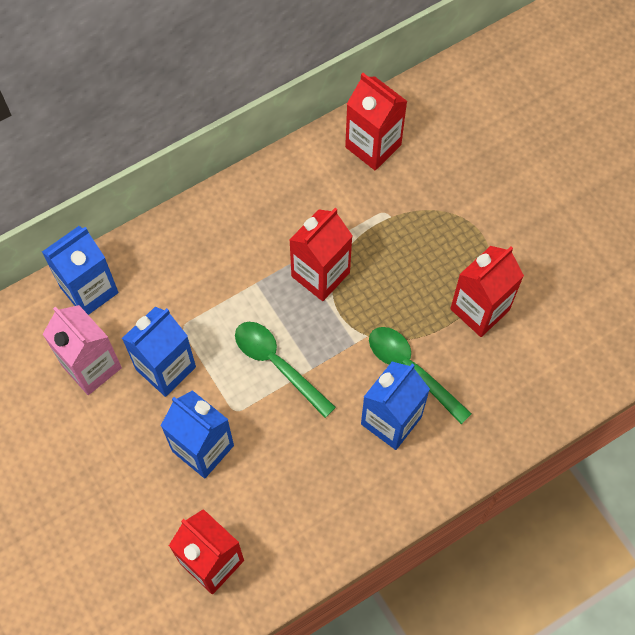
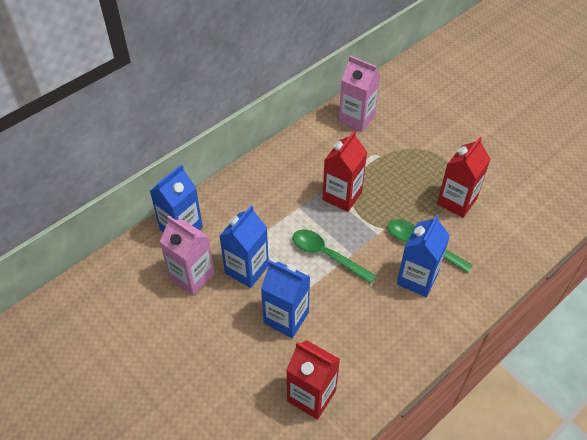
camera: 10 degrees left, 15 degrees down
red carton [345,73,407,171] -> pink carton [339,56,380,132]

